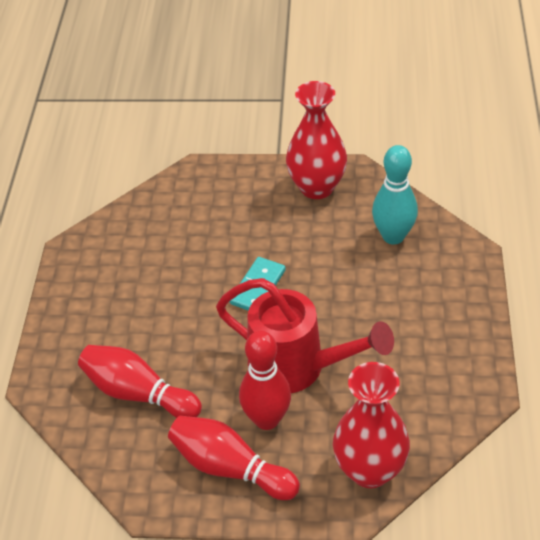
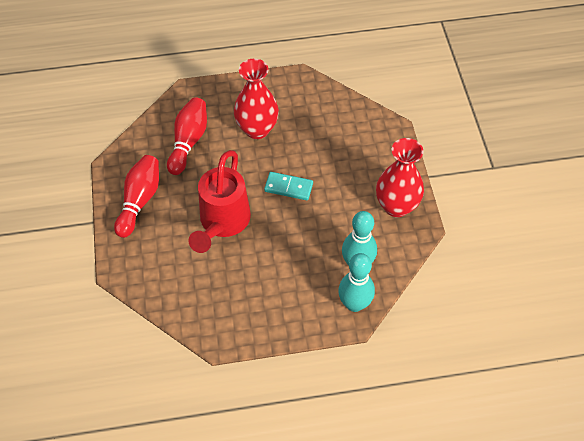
camera: 75 degrees right, 10 degrees up
red bowling pin [239,330,291,430] -> none
red vase [333,362,410,488] -> red vase moved to [234,59,279,139]
none -> turquoise bowling pin [338,253,375,312]

